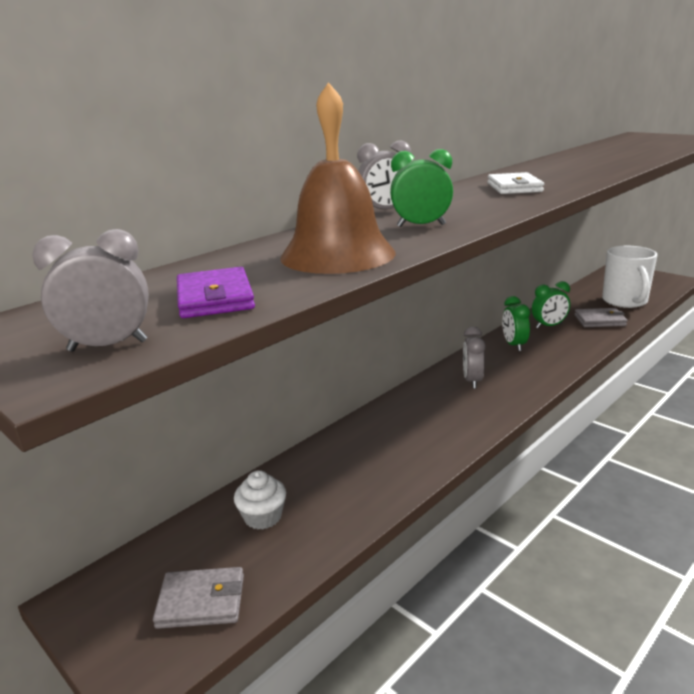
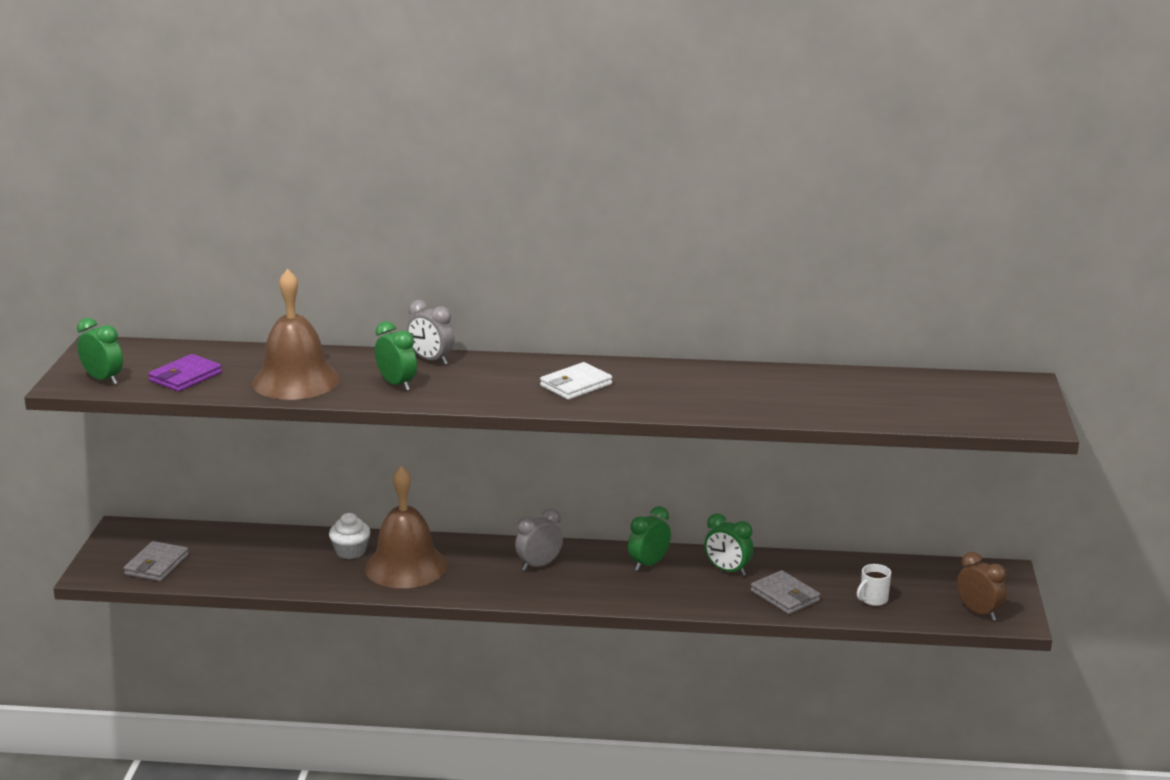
camera: 50 degrees right, 0 degrees up
grey clock [32,229,149,352] -> green clock [77,318,123,385]
grey wallet [153,567,244,629] -> grey wallet turned 60 degrees clockwise [124,541,189,581]
white cupcake [234,470,286,530] -> white cupcake moved to [329,513,370,559]
white mug [602,246,657,308] -> white mug [857,564,891,606], size x0.44
none -> brown bell [365,466,447,588]
none -> brown clock [957,552,1007,621]

